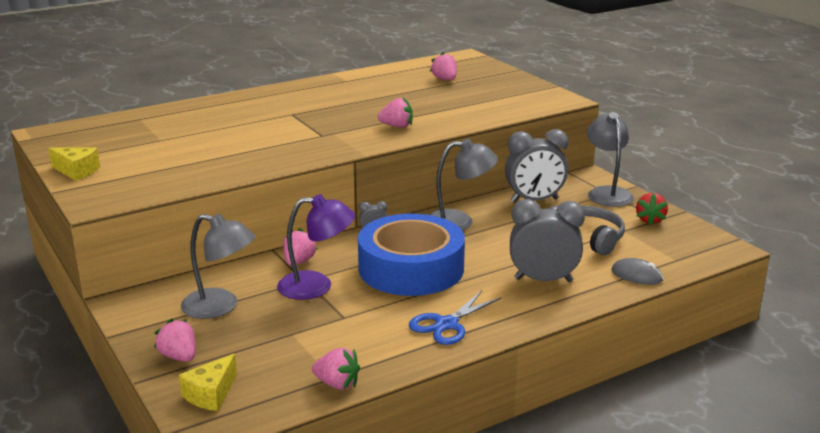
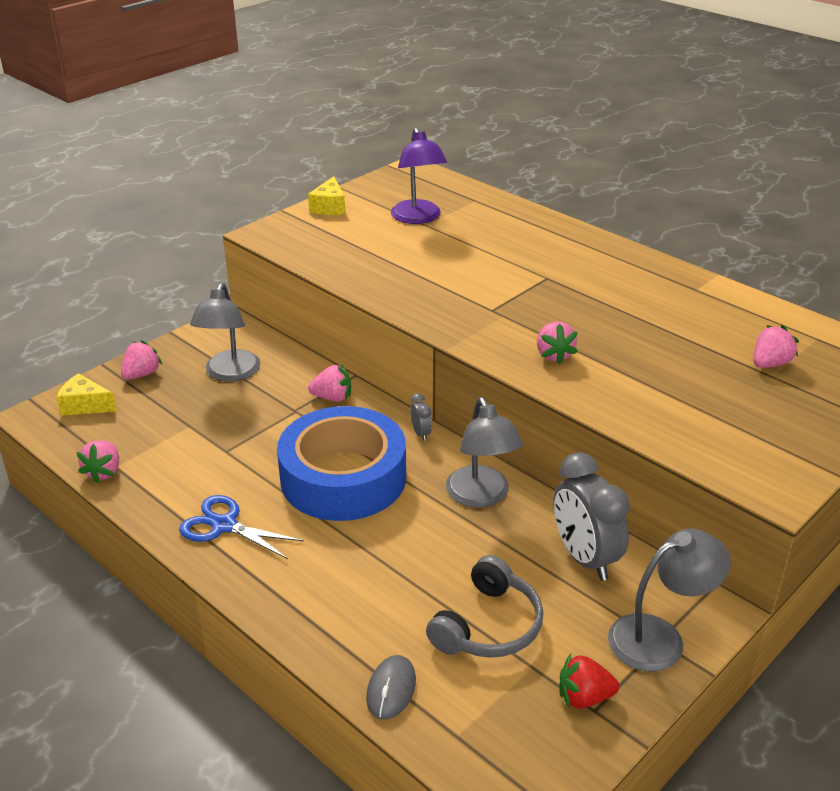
camera: 75 degrees right, 10 degrees up
purple lamp [277,194,355,300] -> purple lamp moved to [391,128,447,224]
grey clock [510,199,585,282] -> none

